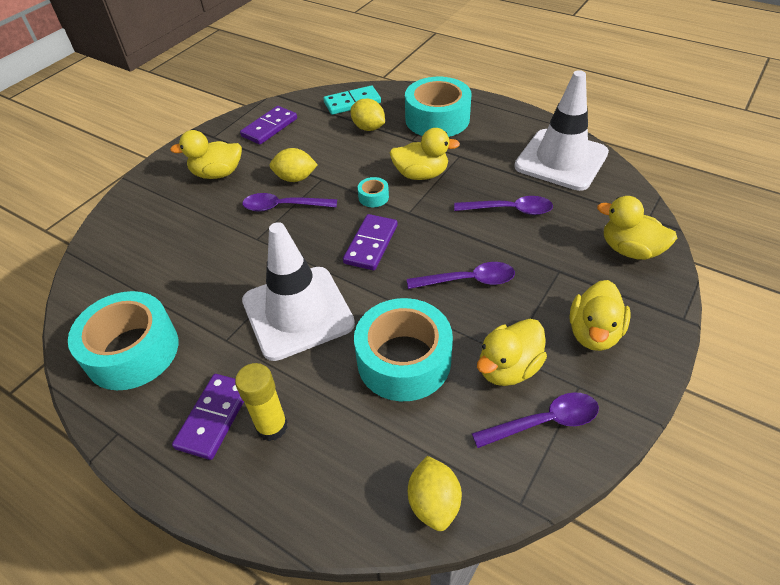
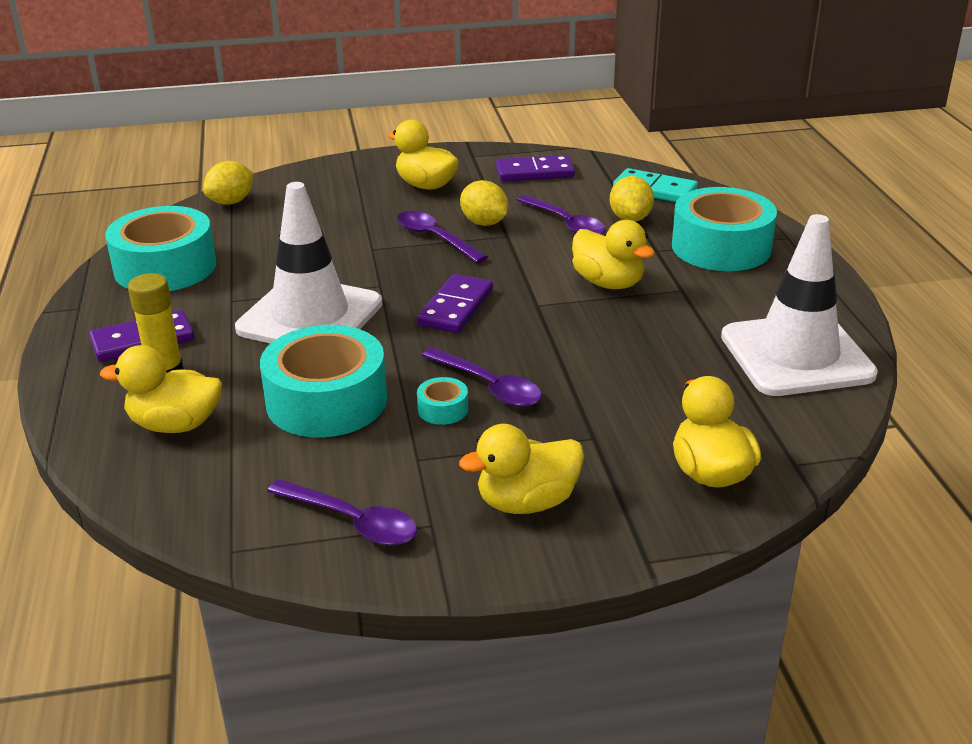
camera: 45 degrees right, 15 degrees down
purple domino [343,214,398,270] -> purple domino turned 45 degrees counterclockwise [417,274,493,333]
turquoise tape [358,177,389,207] -> turquoise tape moved to [417,377,468,425]
yellow lemon [408,456,462,531] -> yellow lemon moved to [203,161,253,205]
purple spoon [454,196,553,215] -> purple spoon moved to [517,195,605,234]
yellow duck [477,319,547,386] -> yellow duck moved to [100,345,222,433]

